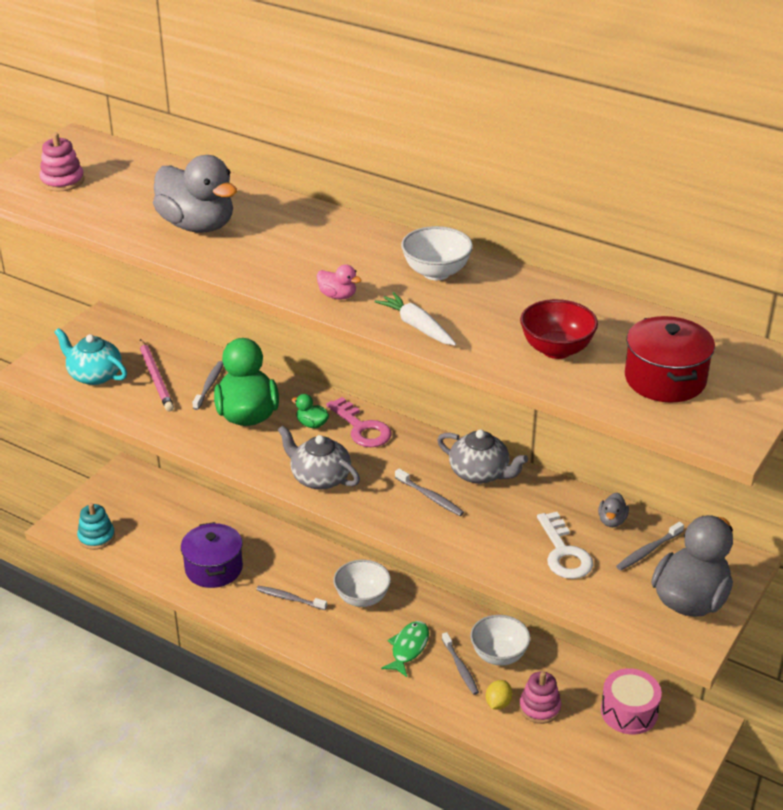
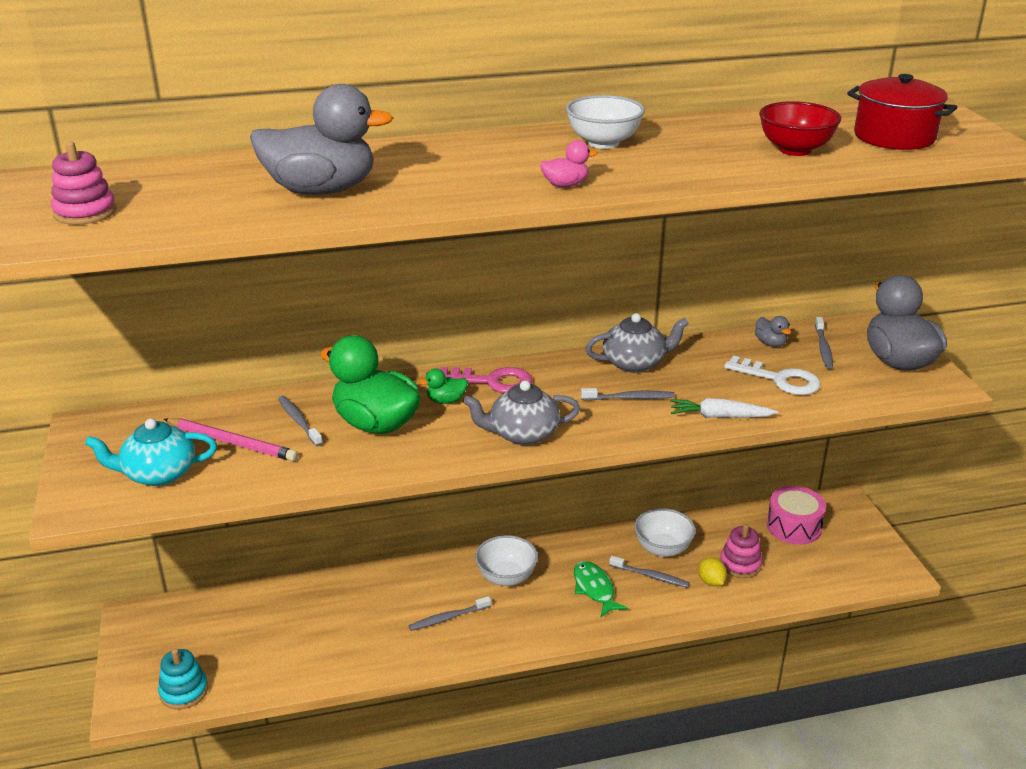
camera: 45 degrees left, 5 degrees down
purple pot [181,522,243,588] -> none
white carrot [375,292,456,346] -> white carrot moved to [670,398,778,418]

